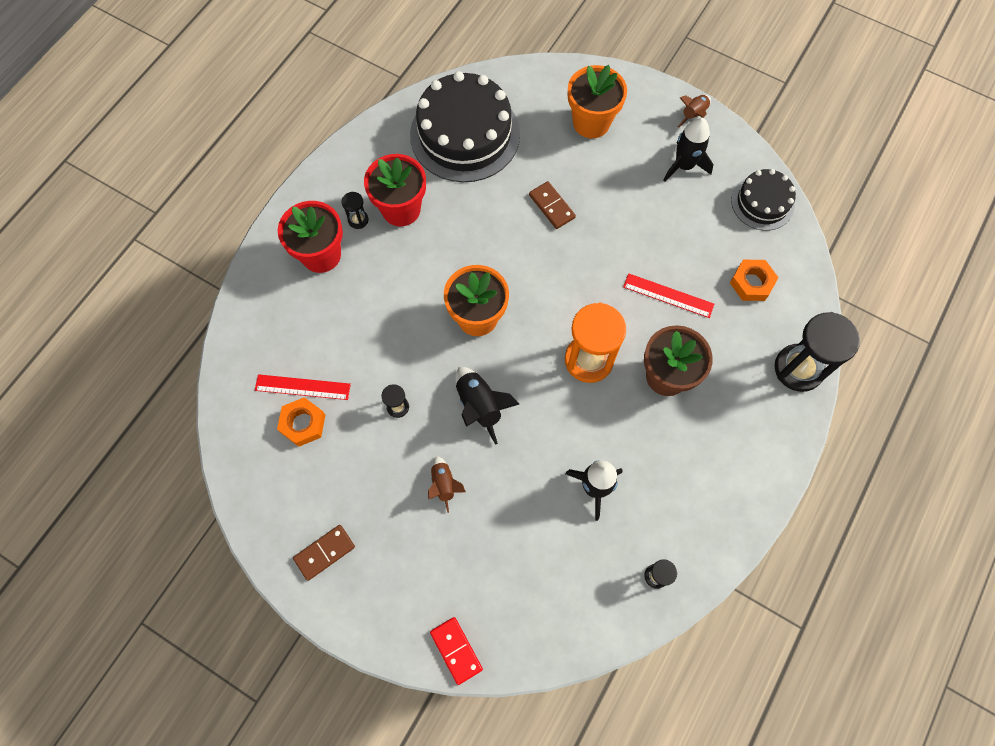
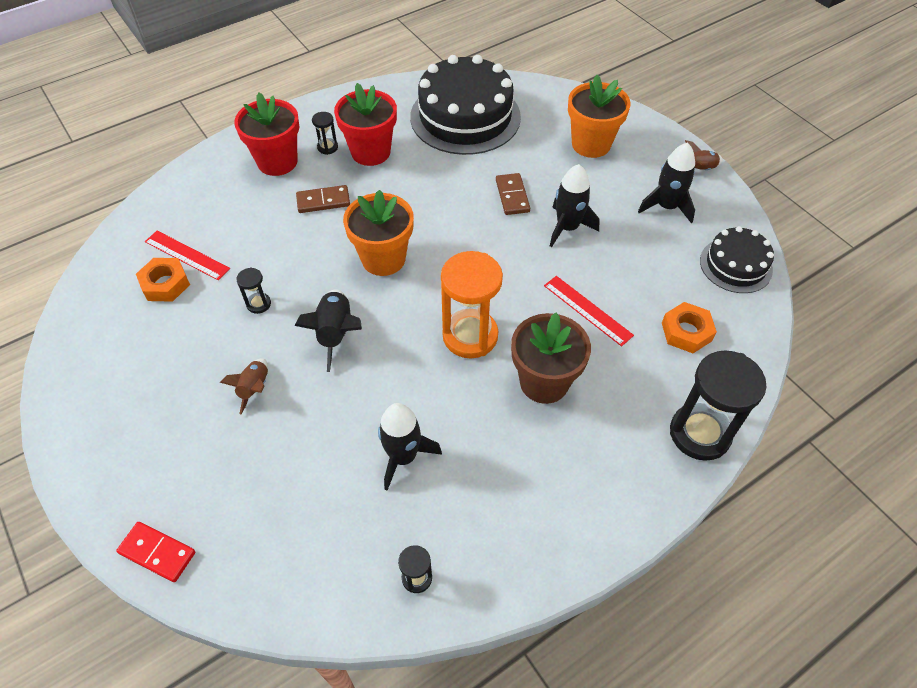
camera: 25 degrees right, 15 degrees down
brown domino [293,525,355,581] -> brown domino moved to [296,185,350,213]
red domino [430,617,483,685] -> red domino turned 60 degrees counterclockwise [116,522,195,582]
none -> black rocket [550,164,600,247]

